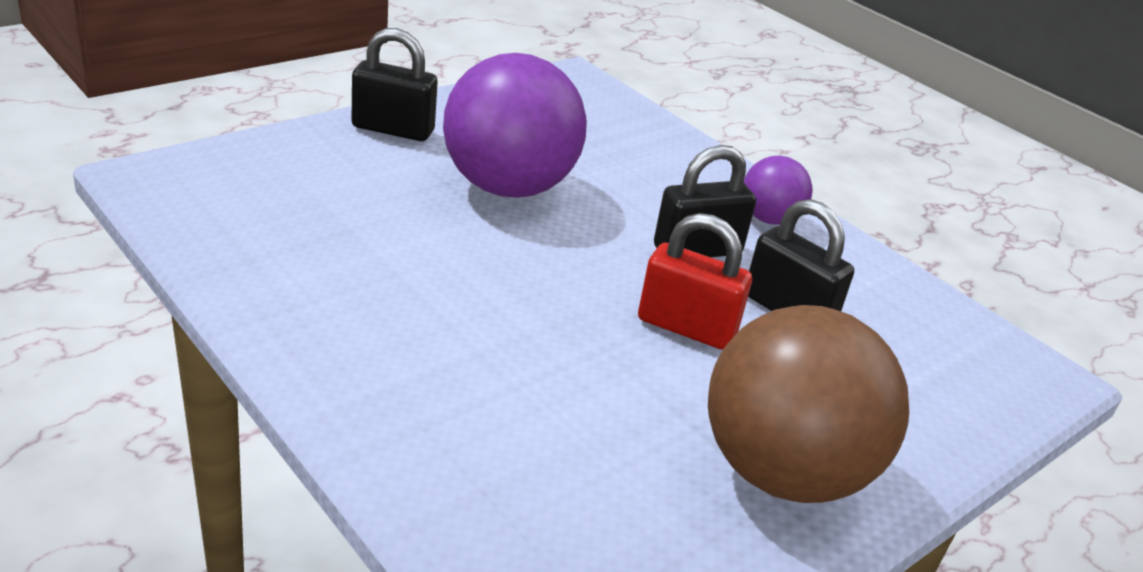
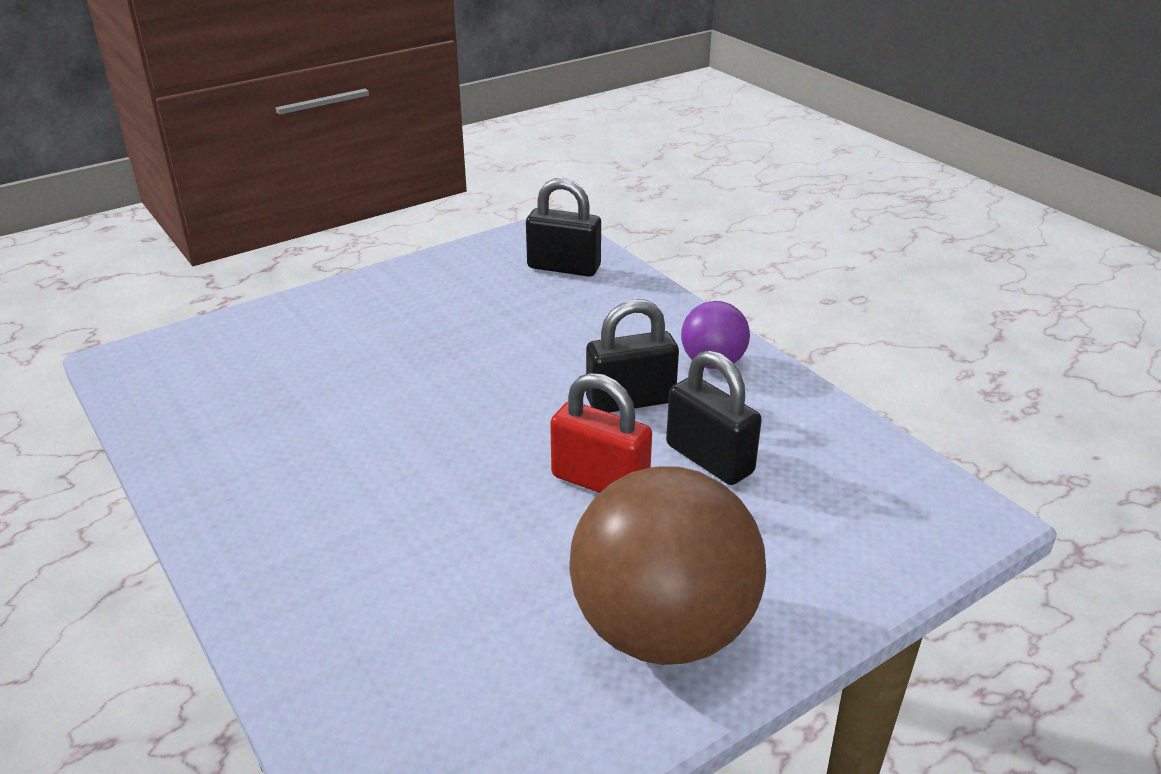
camera: 10 degrees right, 0 degrees up
black padlock [352,28,438,141] -> black padlock moved to [526,178,601,277]
purple ball [443,53,587,198] -> none

